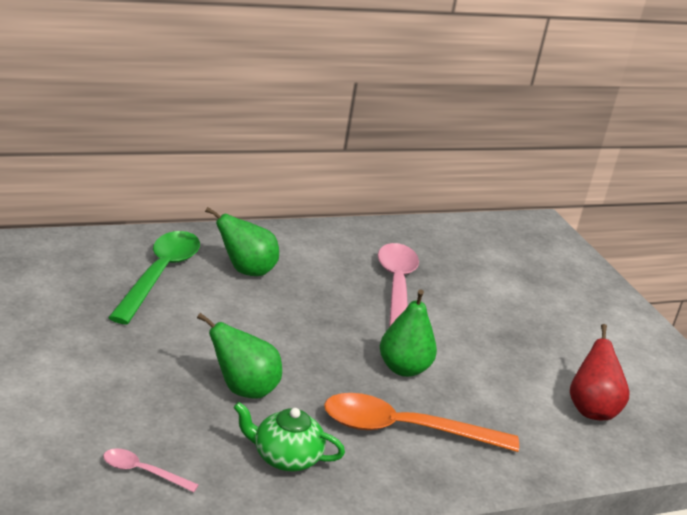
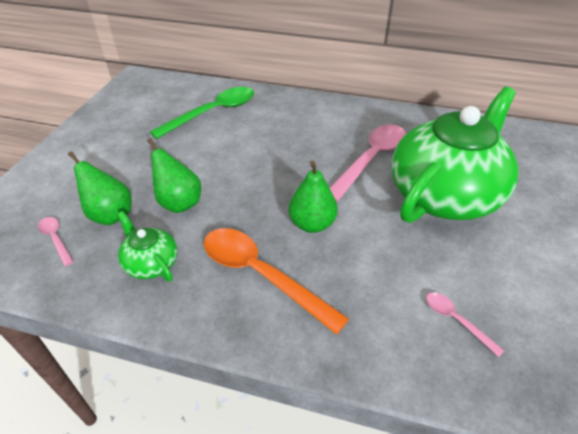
camera: 40 degrees right, 15 degrees up
green pear [205,207,279,276] -> green pear moved to [68,151,132,225]
red pear [570,324,629,420] -> pink spoon [426,292,504,357]
none -> green teapot [392,87,518,223]

